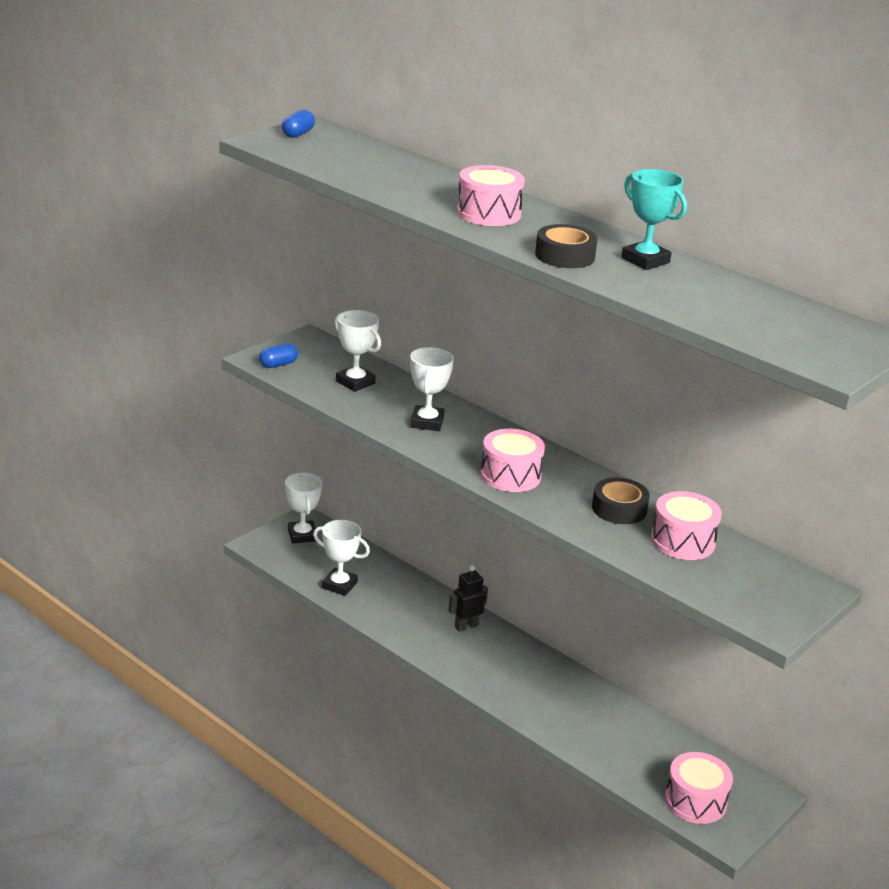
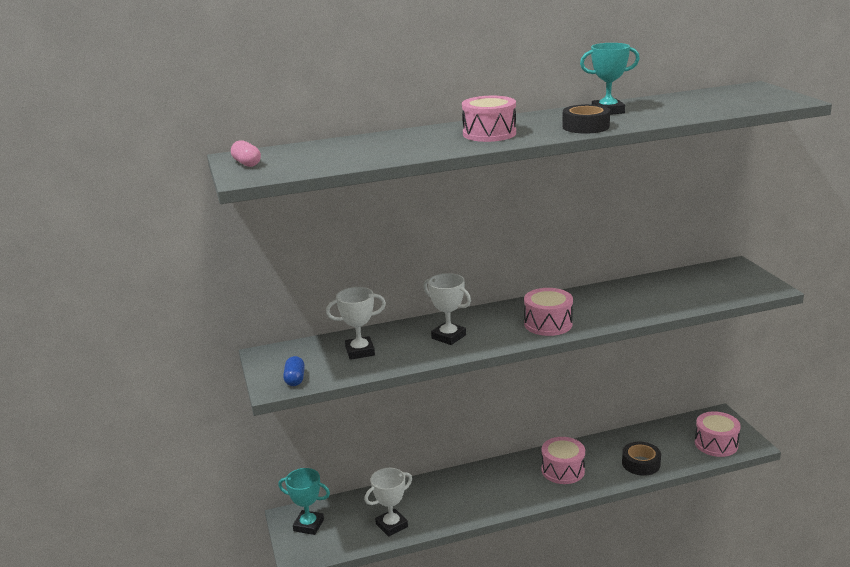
camera: 55 degrees left, 5 degrees down
blue capsule [282,110,315,138] -> pink capsule [231,140,261,167]
white trophy [285,472,322,544] -> turquoise trophy [278,468,330,535]
black robot [448,565,488,632] -> none
black tape [592,478,650,524] -> black tape moved to [622,442,661,476]
pink drum [651,491,722,560] -> pink drum moved to [541,437,585,484]

